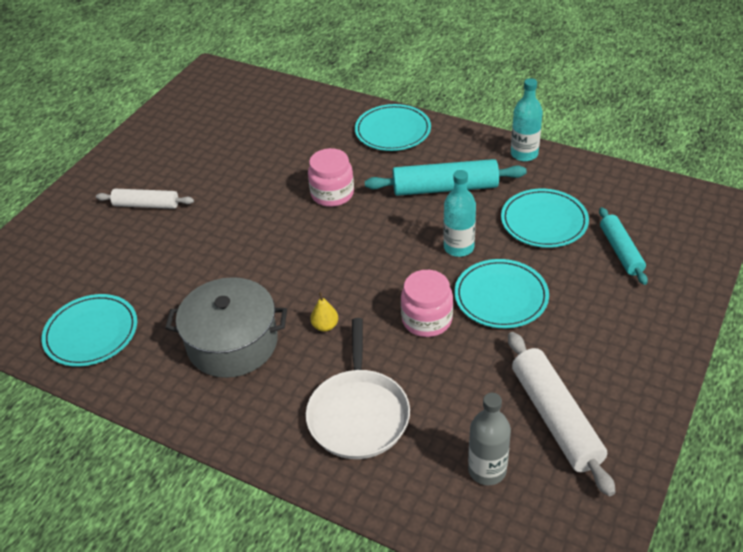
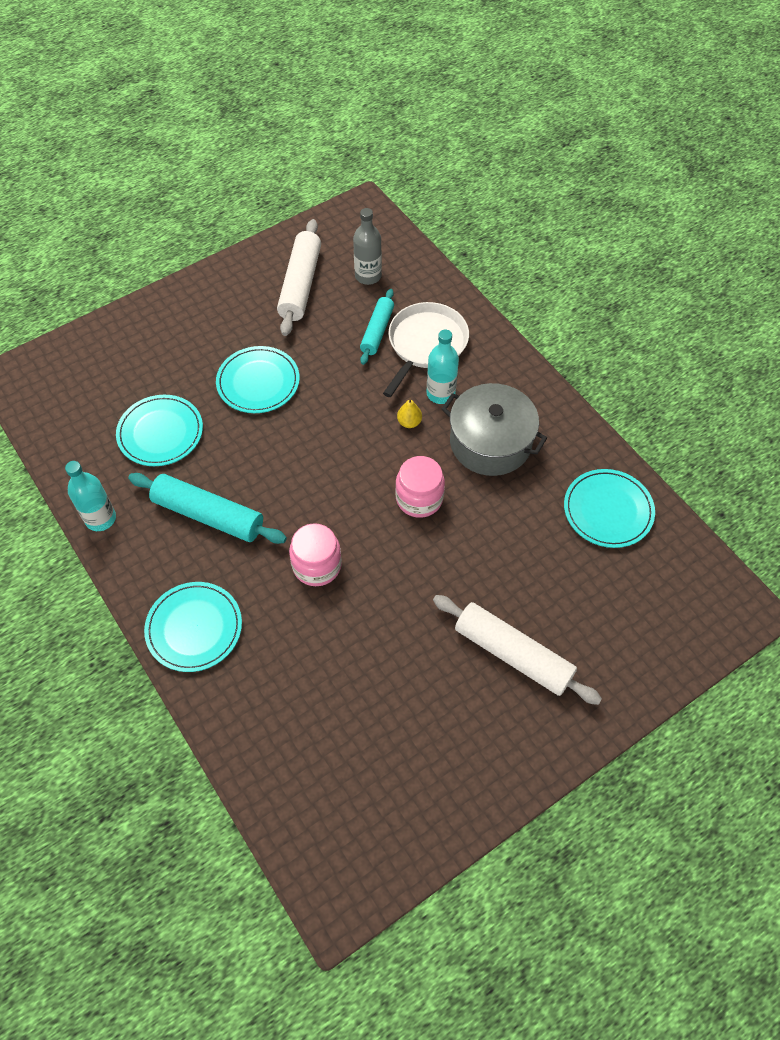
camera: 155 degrees left, 15 degrees up
white rolling pin [96,189,194,209] -> white rolling pin [433,595,602,705], size x1.58
pink jar [401,270,453,337] -> pink jar moved to [395,456,445,518]
turquoise bottle [443,170,476,257] -> turquoise bottle moved to [427,330,459,404]
turquoise rolling pin [599,207,648,285] -> turquoise rolling pin moved to [360,289,394,365]

